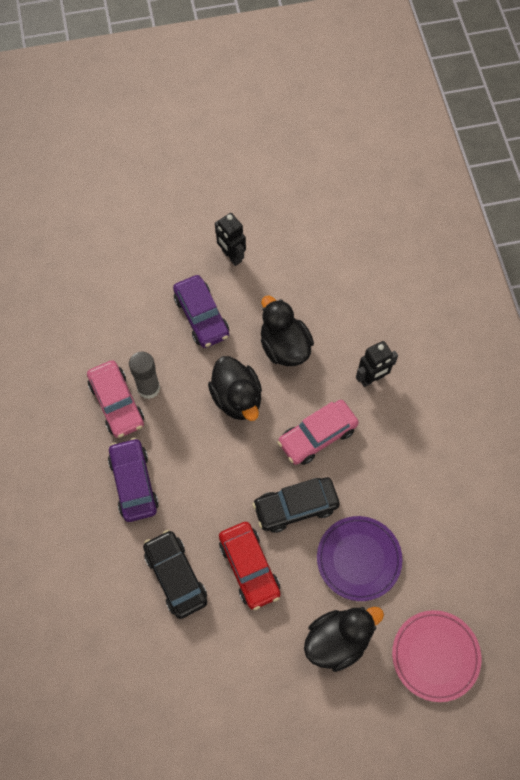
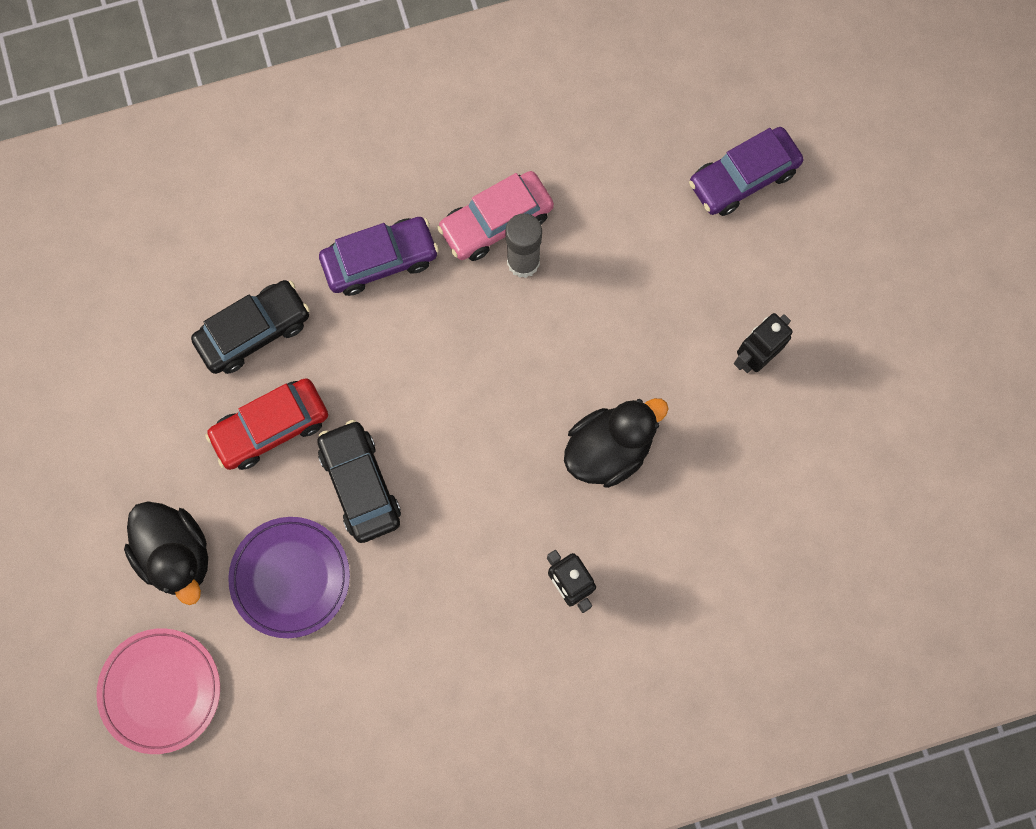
camera: 85 degrees right, 10 degrees up
purple car [173,275,229,348] -> purple car moved to [689,127,803,216]
black duck [208,356,262,421] -> none
pink car [277,400,359,465] -> none

